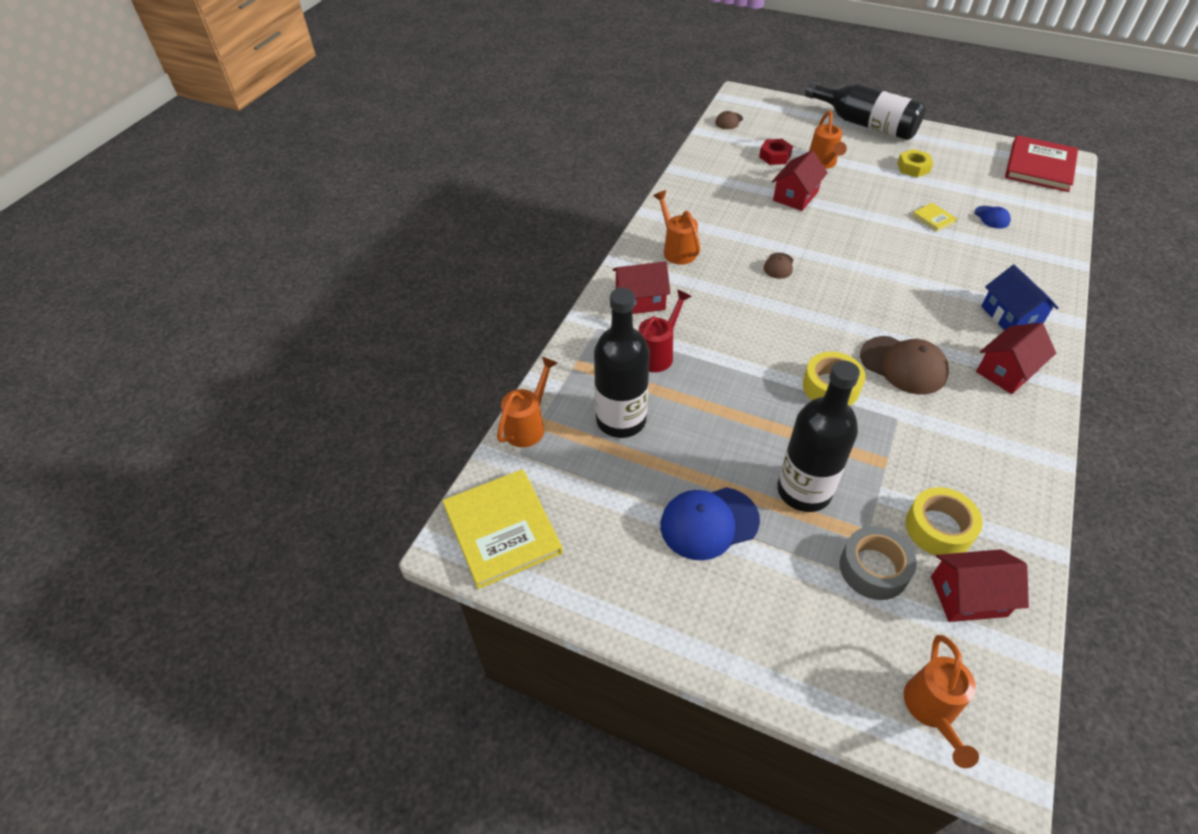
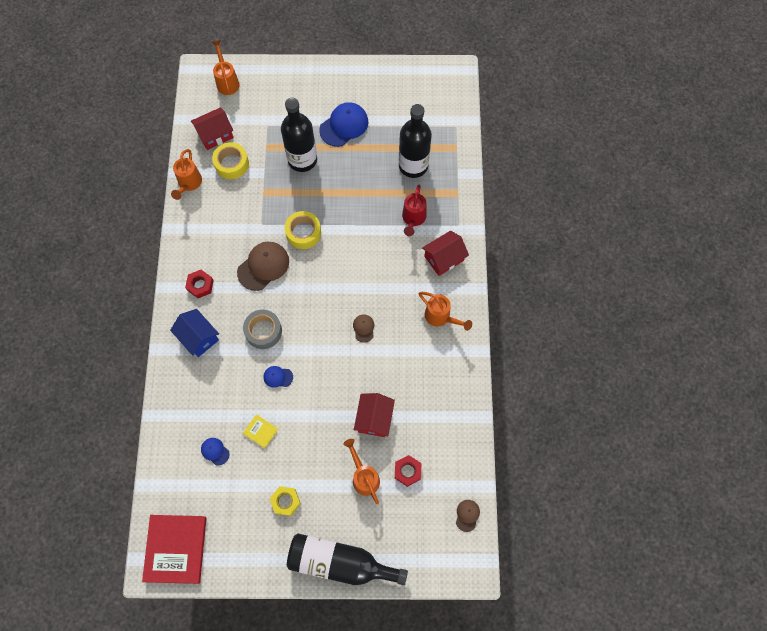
camera: 155 degrees right, 20 degrees up
yellow book [442,469,563,589] -> none
orange watering can [497,357,558,447] -> orange watering can moved to [171,149,202,200]
grey tape [839,526,917,600] -> grey tape moved to [243,310,282,349]
brown cap [860,336,949,395] -> brown cap turned 120 degrees clockwise [237,242,289,291]
red house [976,323,1056,394] -> red nut [185,270,214,298]
none -> blue cap [264,366,293,388]

